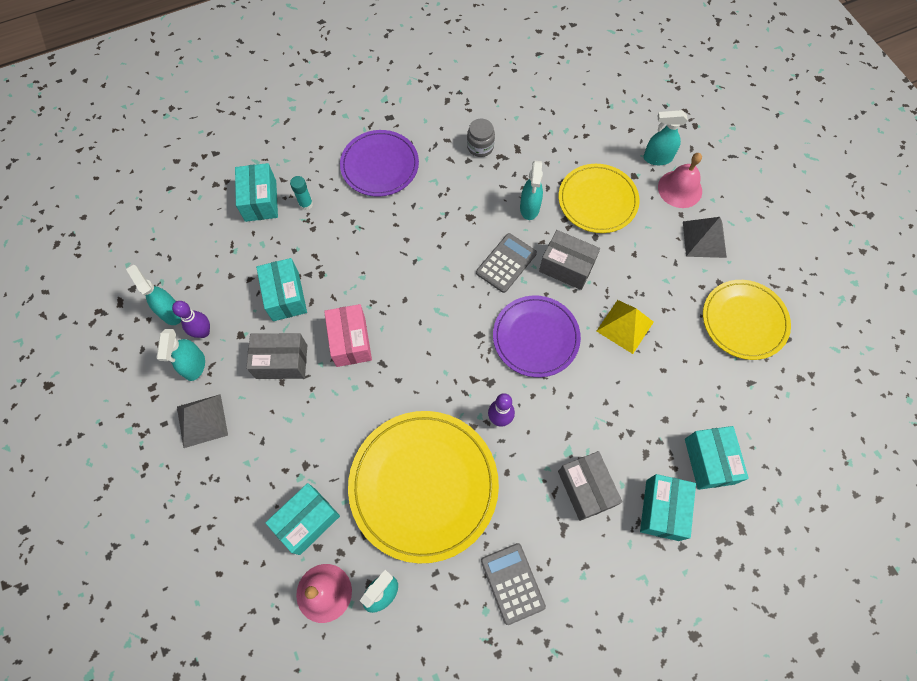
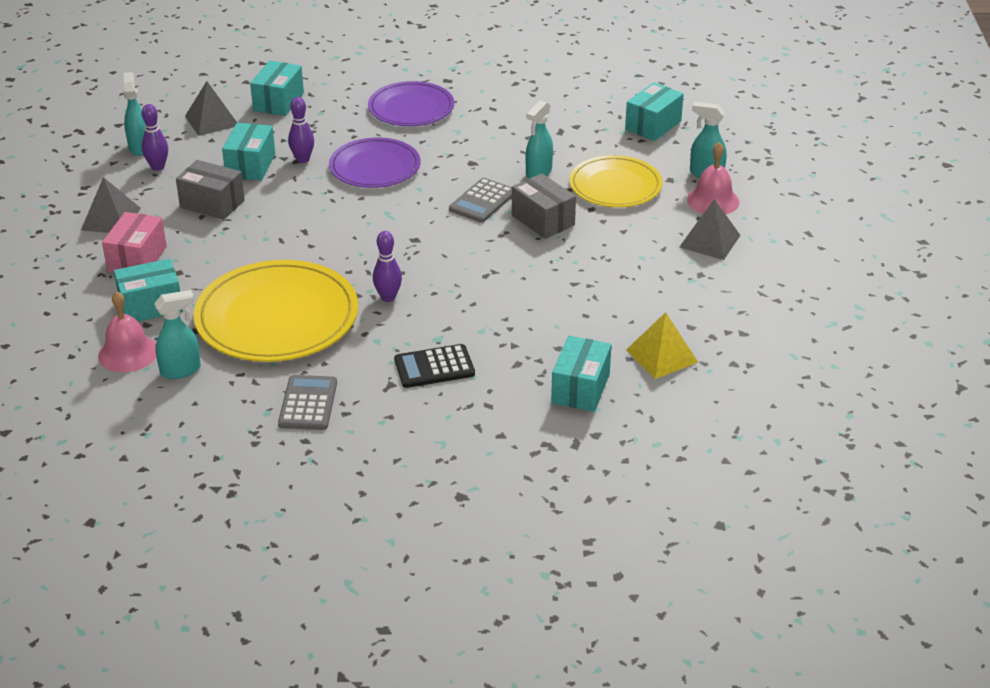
camera: 25 degrees right, 30 degrees down
turquoise spray bottle [157,329,205,381] -> none
turquoise glue stick [290,176,313,210] -> none
pink box [324,304,372,367] -> pink box moved to [102,212,167,273]
grey jar [467,119,495,157] -> none
grey calculator [476,233,537,293] -> grey calculator turned 150 degrees clockwise [449,178,512,223]
purple plate [493,296,581,377] -> purple plate moved to [329,137,421,188]
grey box [558,451,622,521] -> black calculator [394,344,475,388]
yellow pyramid [596,300,654,354] -> yellow pyramid moved to [626,312,698,379]
turquoise box [640,474,696,541] -> turquoise box moved to [625,83,684,141]
yellow plate [703,280,791,360] -> none
none -> grey pyramid [185,81,237,136]
none -> purple bowling pin [288,97,314,163]

